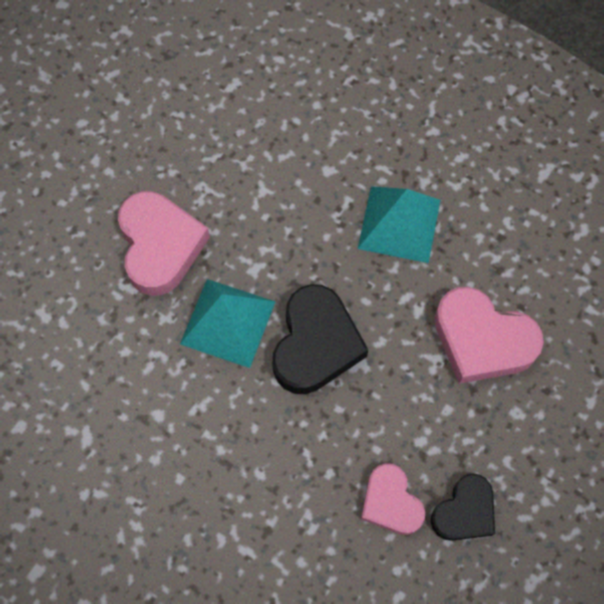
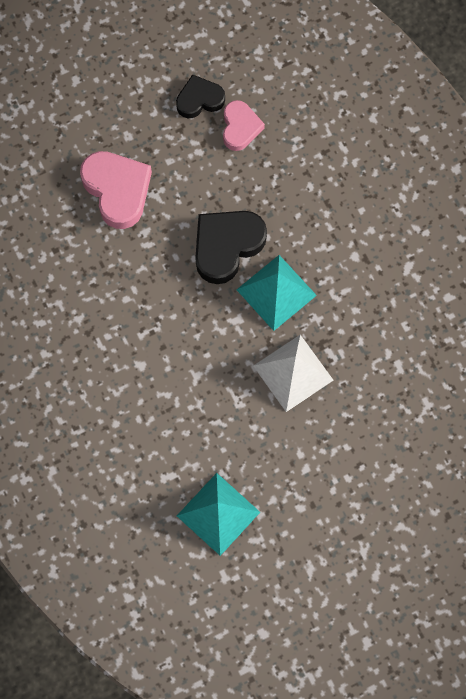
camera: 150 degrees left, 5 degrees up
pink heart [118,191,210,296] -> white pyramid [253,335,334,412]
turquoise pyramid [358,186,440,263] -> turquoise pyramid moved to [177,473,260,556]

